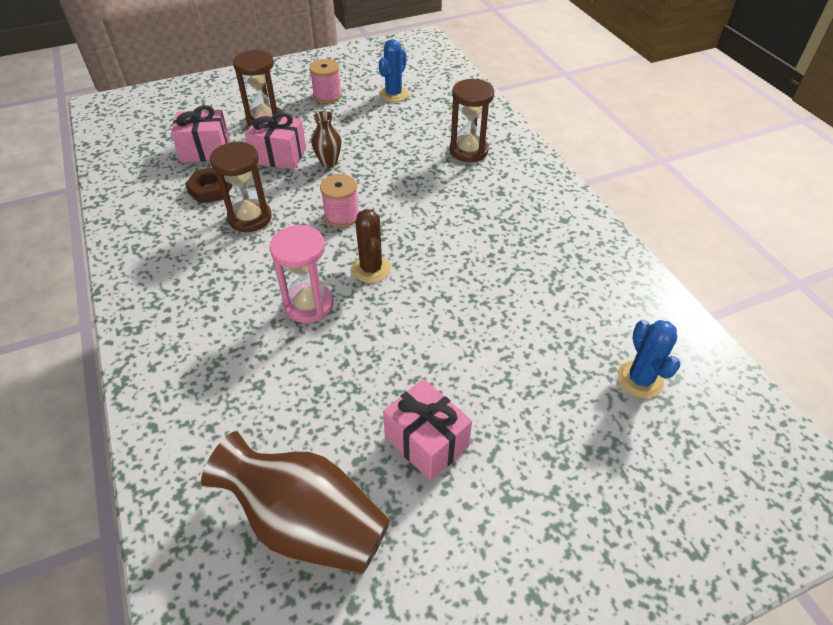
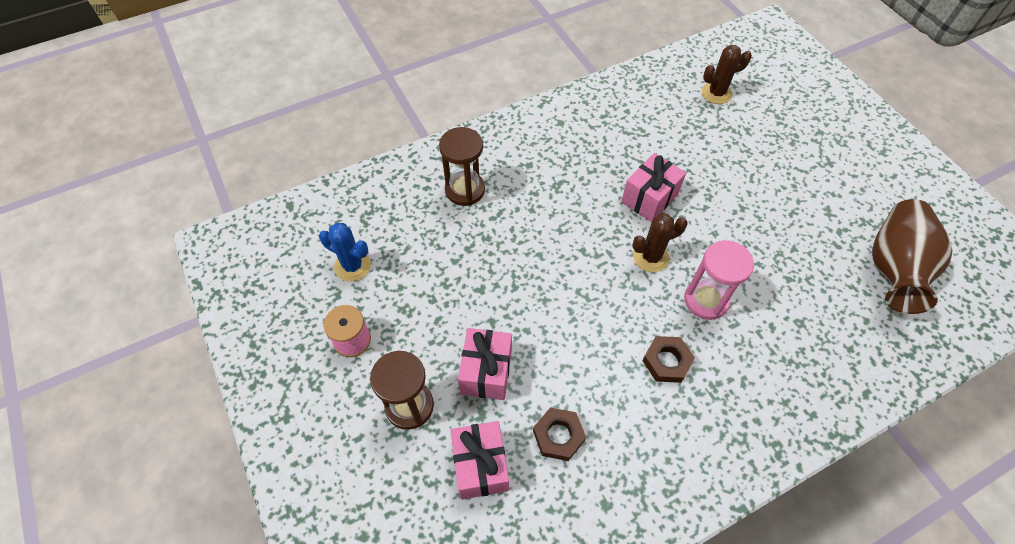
camera: 95 degrees left, 10 degrees up
brown hourglass [210,142,272,232] -> none
brown vase [311,111,342,168] -> none
pink spool [320,174,359,227] -> none
pink gift [383,379,472,481] -> pink gift moved to [621,153,686,222]
blue cactus [618,320,681,398] -> brown cactus [702,45,752,104]
none -> brown nut [642,336,695,383]

